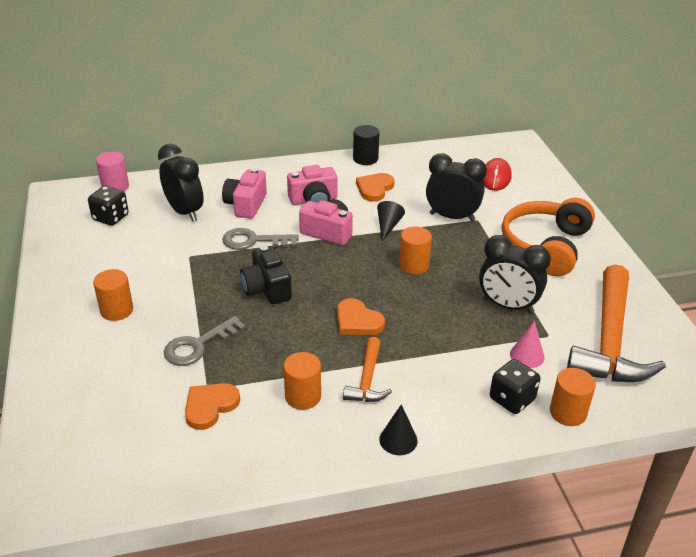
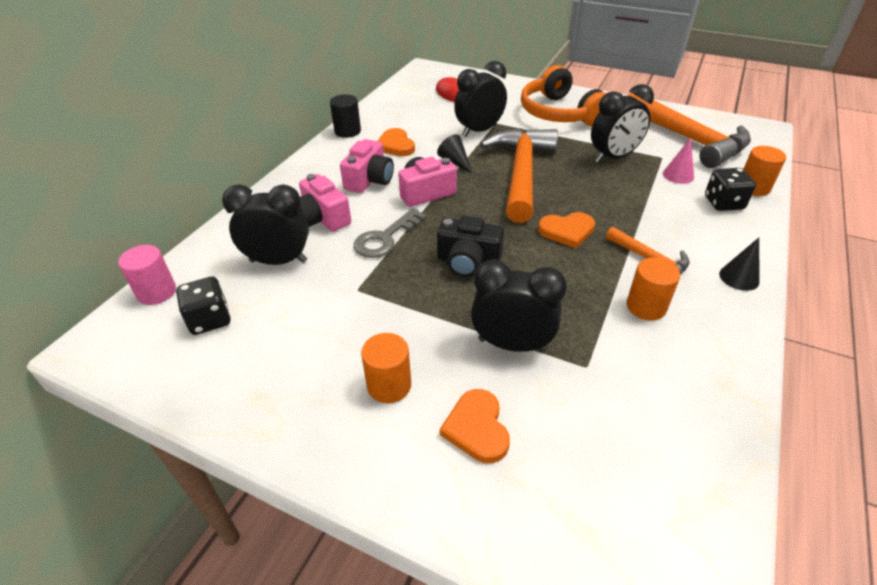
camera: 50 degrees left, 5 degrees up
grey key [164,316,246,366] -> black clock [471,259,567,352]
orange heart [185,383,240,430] -> orange heart moved to [440,389,510,463]
orange cylinder [399,226,432,274] -> orange hammer [480,128,558,223]

